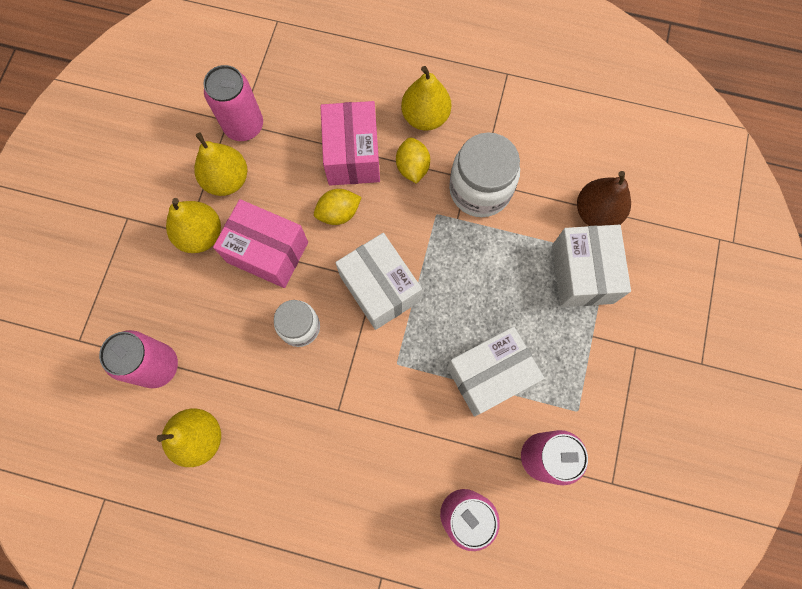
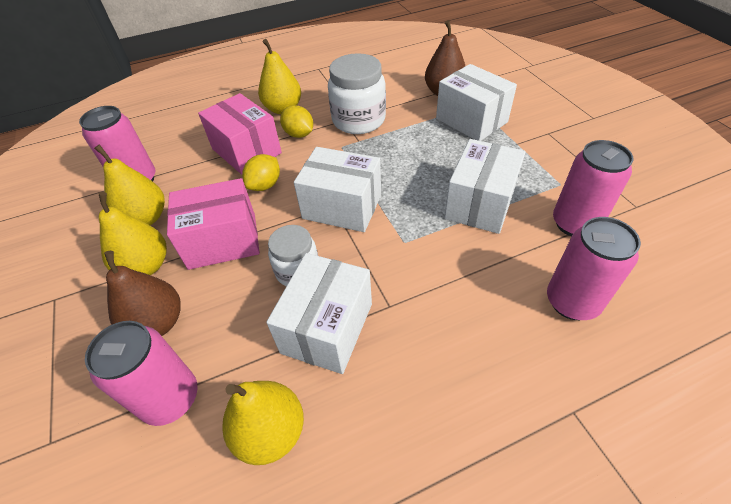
camera: 35 degrees left, 25 degrees down
none -> brown pear [104,251,181,336]
none -> white box [266,253,372,374]

